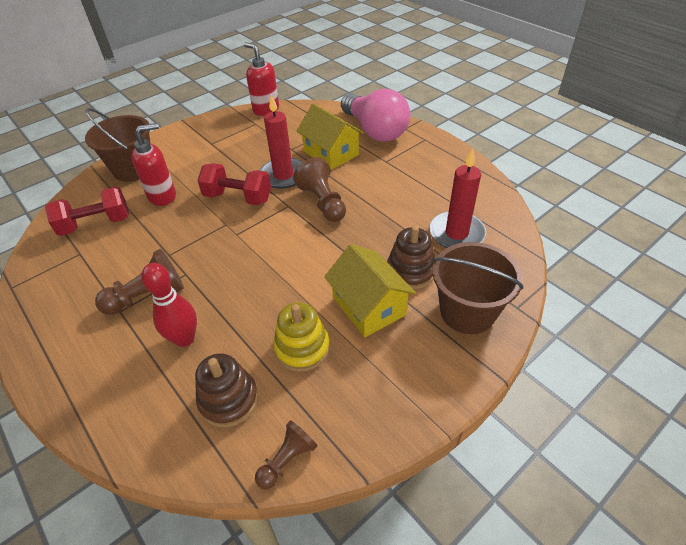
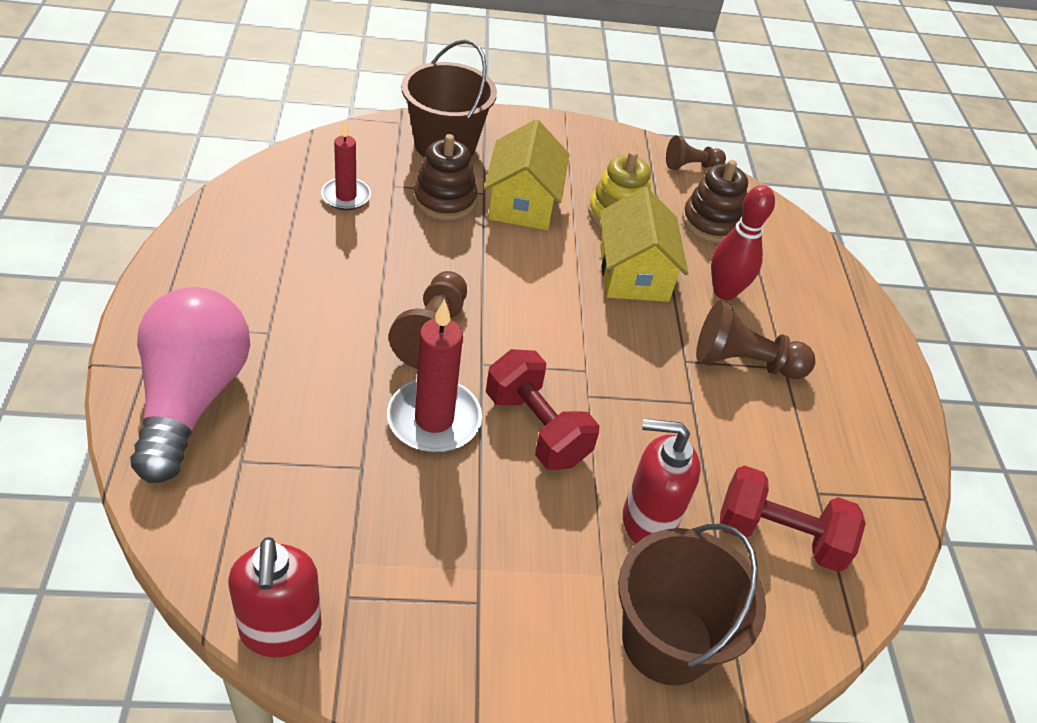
camera: 150 degrees left, 0 degrees up
yellow house [296,103,364,170] -> yellow house moved to [600,187,689,302]
red candle [429,149,486,248] -> red candle [321,122,371,210], size x0.63

